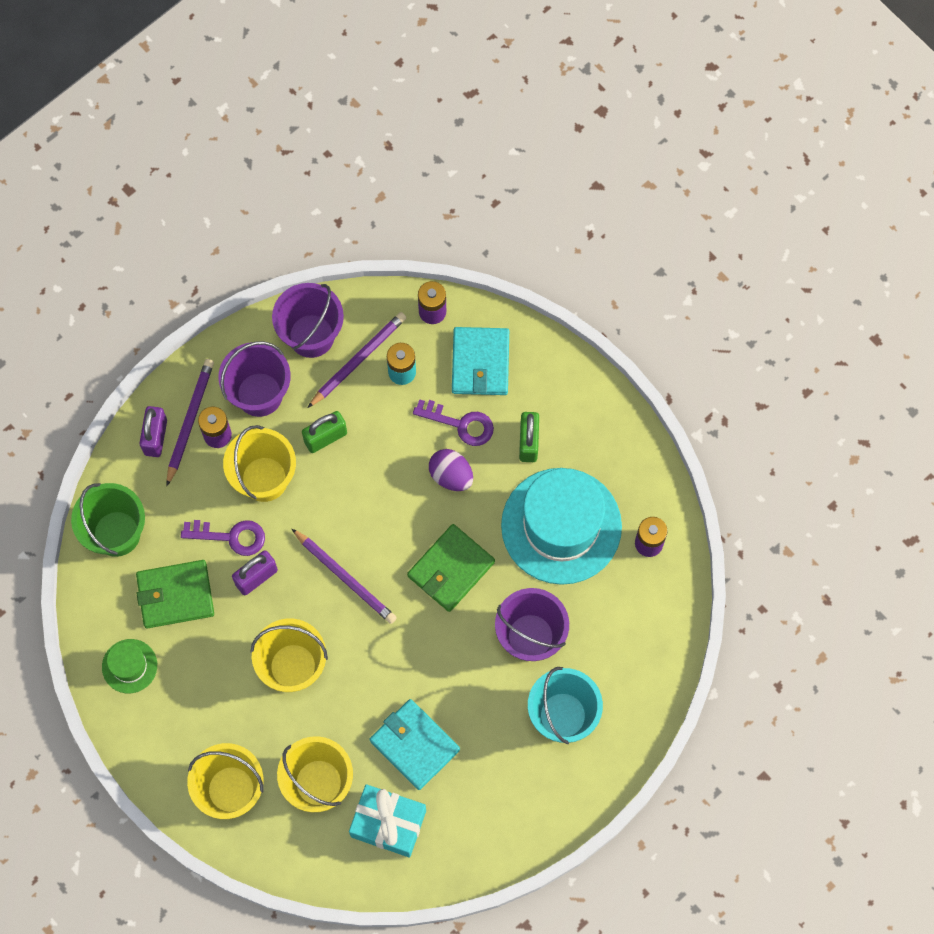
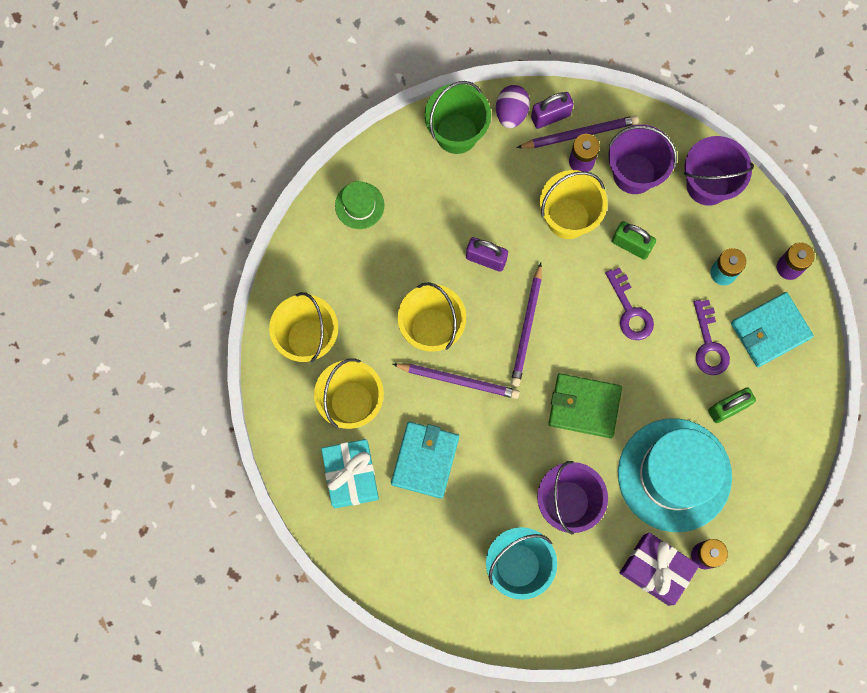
camera: 60 degrees right, 5 degrees up
green wallet [136,560,214,628] -> none
purple key [181,520,265,556] -> purple key moved to [605,267,654,340]
purple pencil [308,312,406,408] -> purple pencil moved to [392,363,520,399]
purple egg [429,449,473,491] -> purple egg moved to [496,85,530,128]
none -> purple gift [620,533,699,606]

